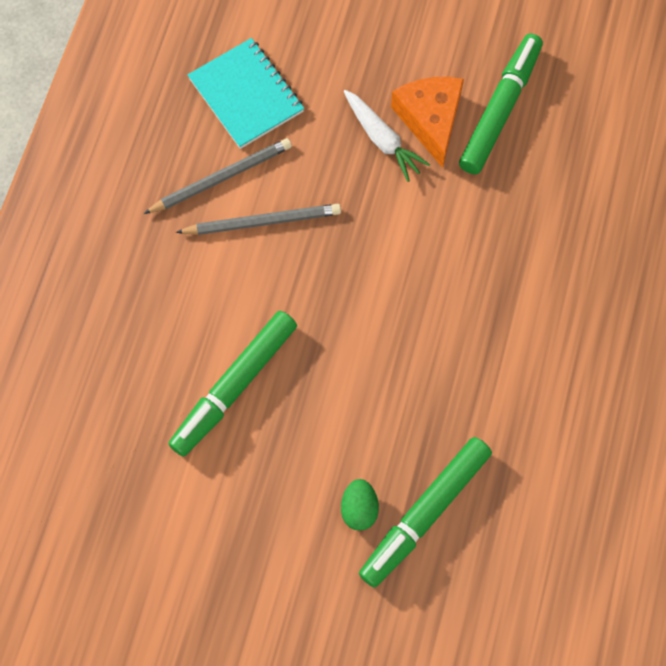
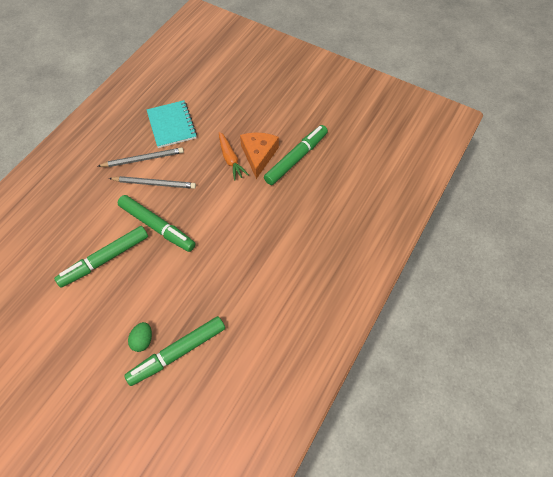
camera: 15 degrees right, 10 degrees down
white carrot [344,90,430,182] -> orange carrot [219,132,249,180]
none -> green marker [118,195,196,252]

